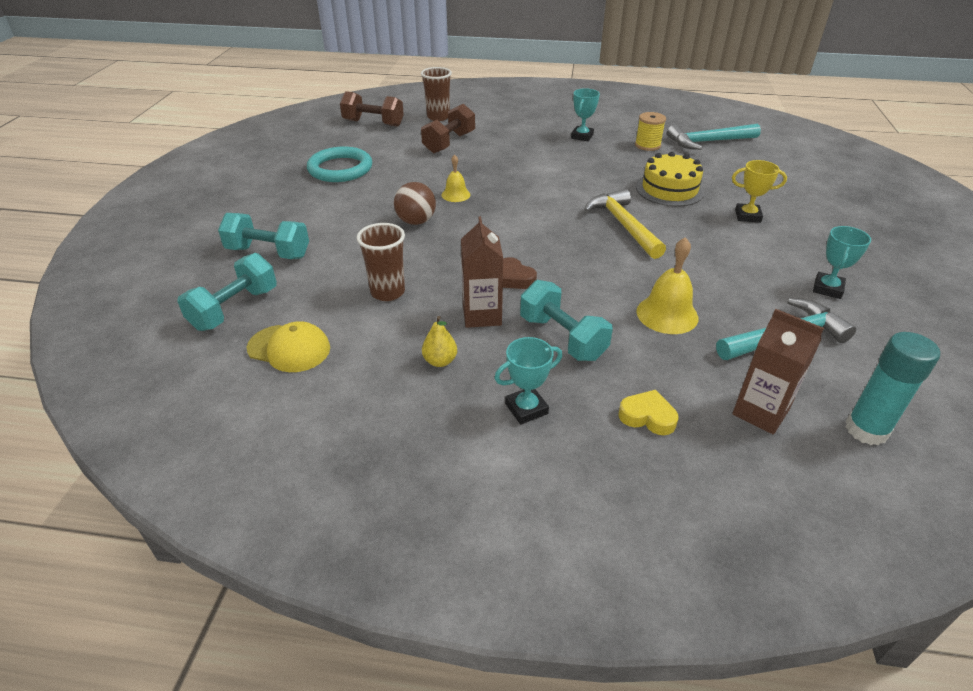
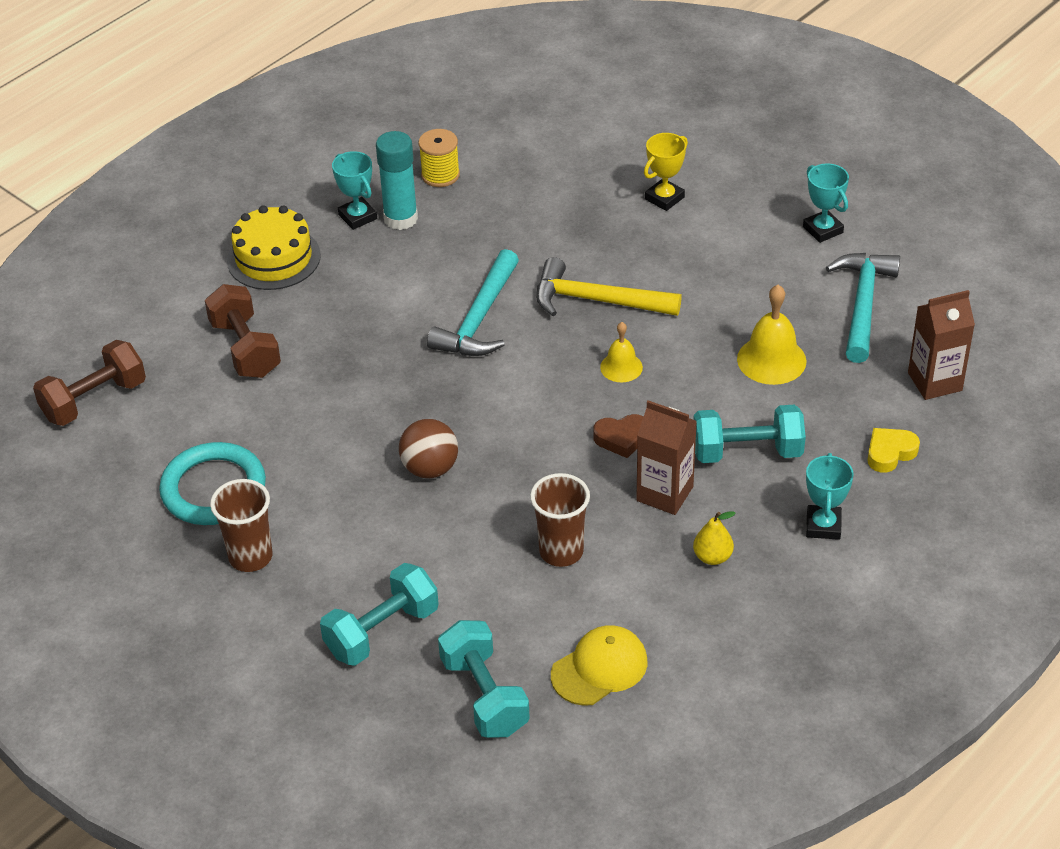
camera: 55 degrees left, 5 degrees up
brown cup [421,67,452,121] -> brown cup moved to [210,479,273,572]
yellow bell [442,155,470,202] -> yellow bell moved to [600,322,643,382]
yellow cake [636,152,705,207] -> yellow cake moved to [227,205,321,290]
turquoise hammer [667,124,761,150] -> turquoise hammer moved to [427,249,519,356]
turquoise glue stick [846,332,940,445] -> turquoise glue stick moved to [376,131,418,230]

